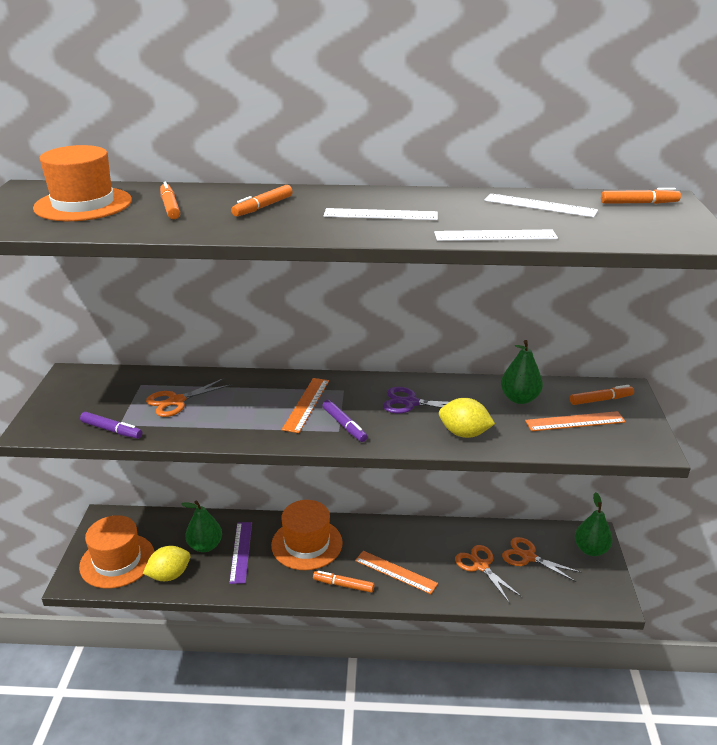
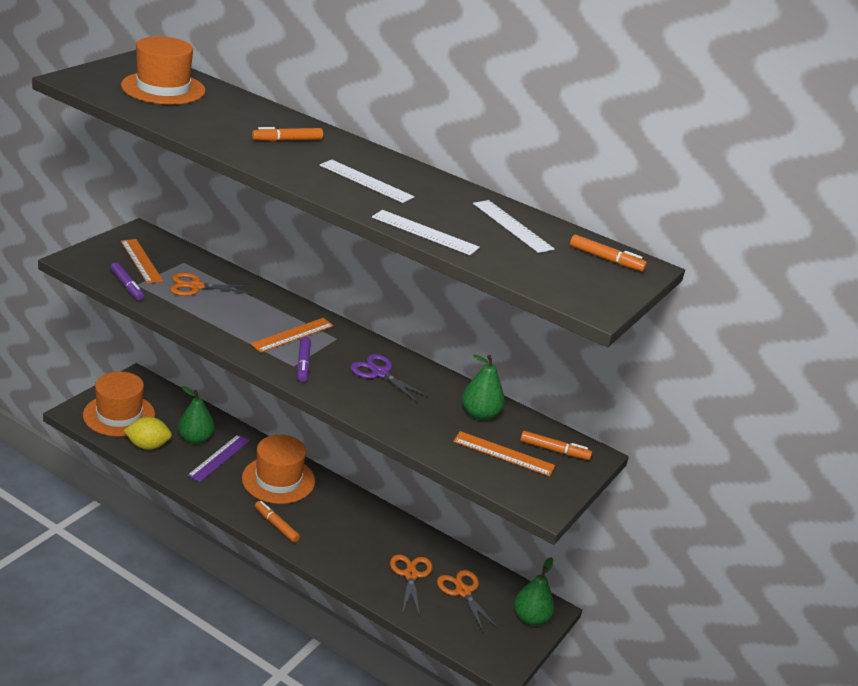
camera: 25 degrees right, 0 degrees up
orange marker [160,182,180,219] -> none
orange ruler [355,551,438,594] -> orange ruler moved to [121,239,163,284]
yellow lemon [439,398,495,438] -> none

